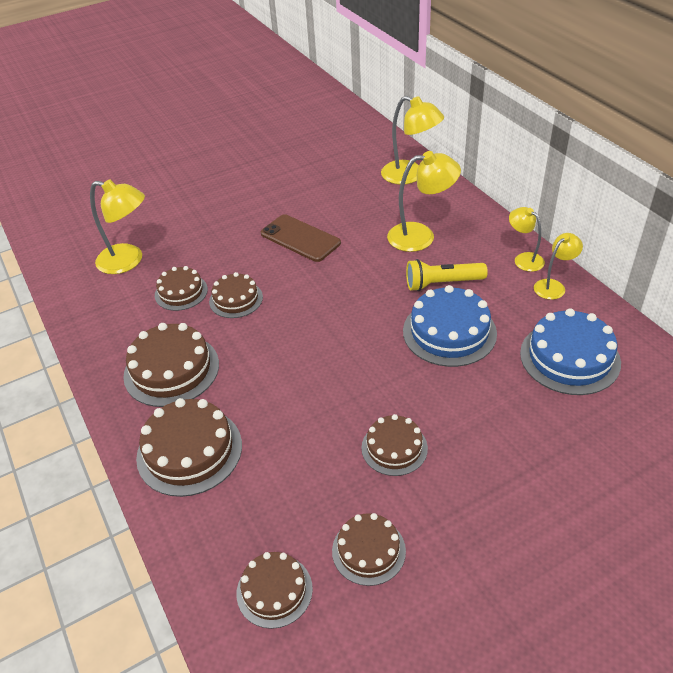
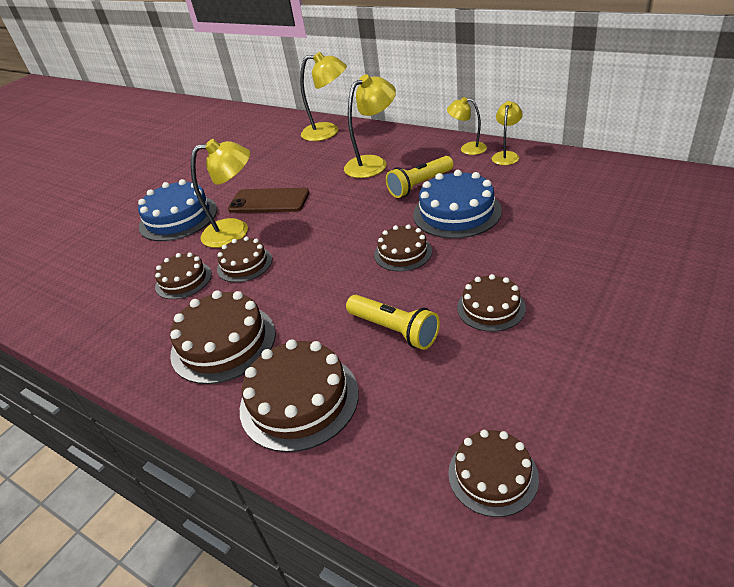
camera: 25 degrees left, 5 degrees down
yellow lamp [90,179,145,274] -> yellow lamp moved to [191,139,250,248]
brown cake [332,513,406,586] -> brown cake moved to [374,224,432,272]
blue cake [520,308,621,395] -> blue cake moved to [138,179,217,241]
none -> yellow flashlight [346,295,440,350]

